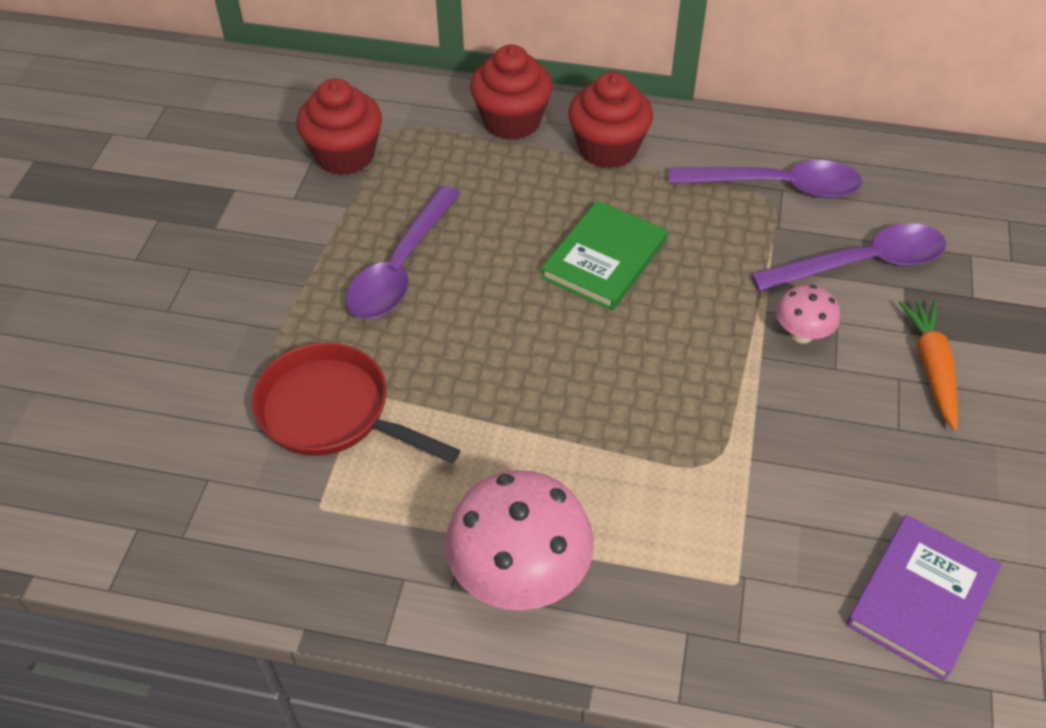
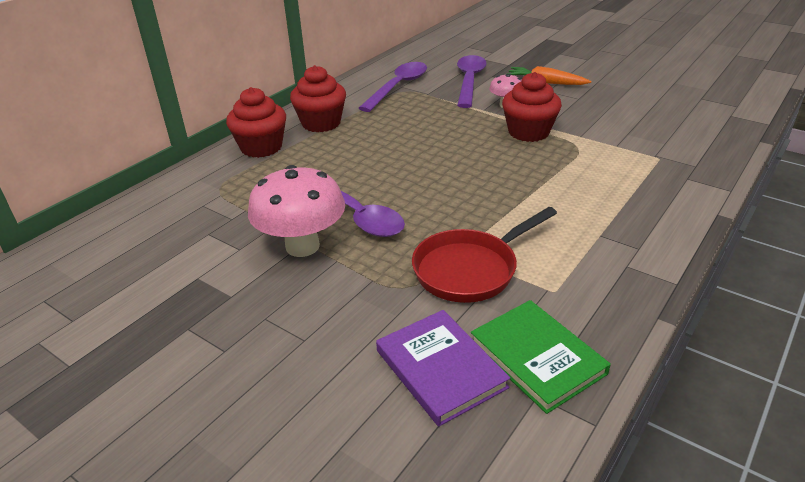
camera: 65 degrees left, 15 degrees down
red cupcake [296,78,382,175] -> red cupcake moved to [502,72,562,142]
pink mushroom [445,470,594,610] -> pink mushroom moved to [248,165,345,257]
green book [541,200,667,311] -> green book moved to [471,300,611,414]
purple book [846,515,1002,681] -> purple book moved to [376,310,510,427]

